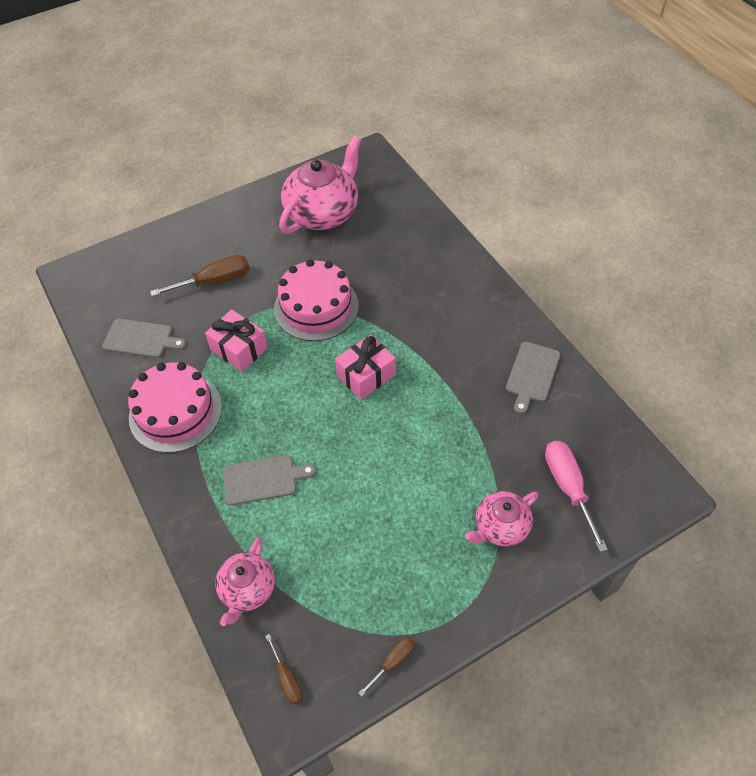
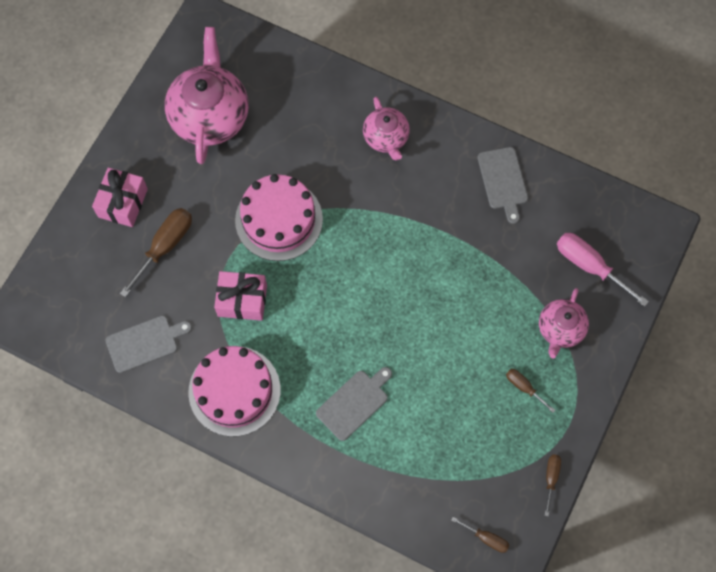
camera: 35 degrees left, 15 degrees up
pink teapot [215,538,275,626] -> pink teapot moved to [363,97,410,161]
pink gift [335,335,396,400] -> pink gift moved to [92,168,148,227]
none -> brown screwdriver [506,369,555,413]

